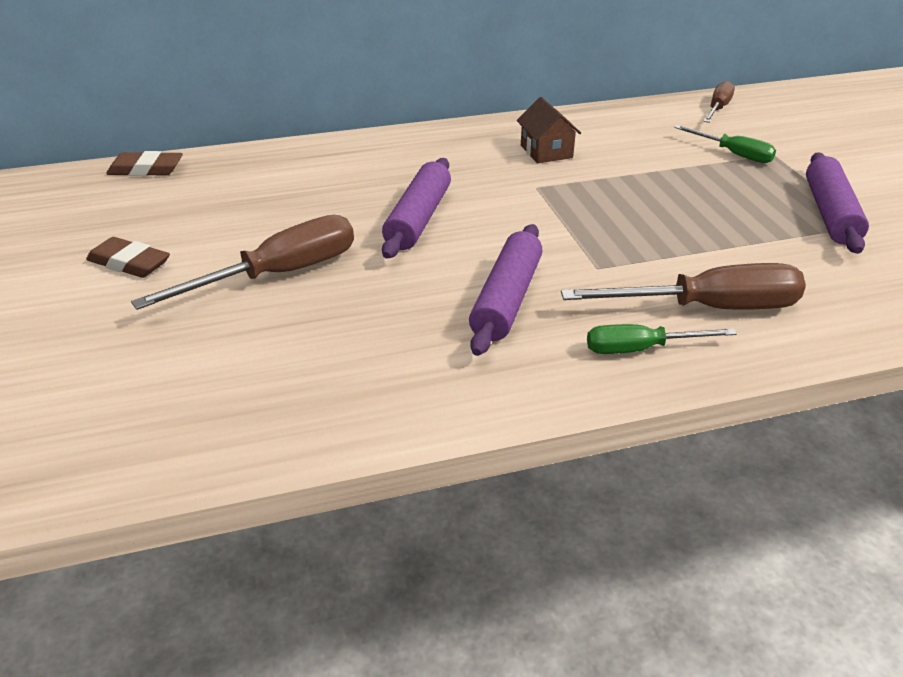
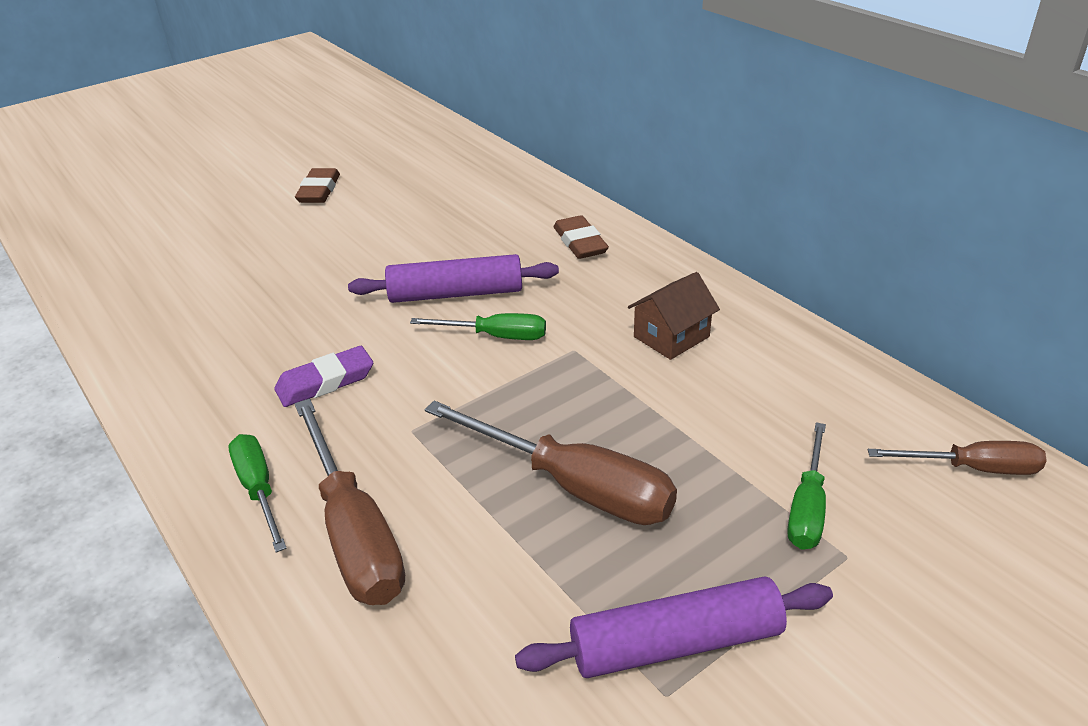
camera: 70 degrees right, 0 degrees up
brown eraser [106,151,183,176] -> brown eraser moved to [554,215,609,259]
brown screwdriver [131,215,354,310] -> brown screwdriver moved to [425,401,677,525]
purple rolling pin [469,224,542,356] -> purple eraser [274,346,373,407]
none -> green screwdriver [410,313,546,340]

